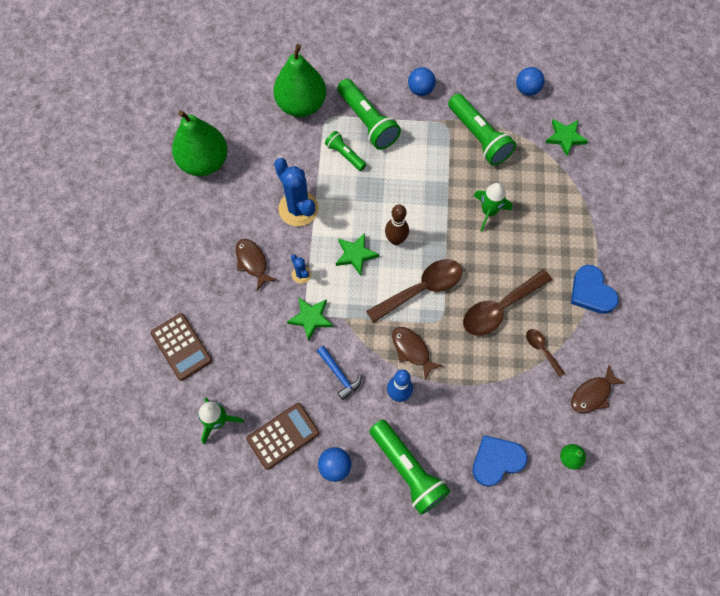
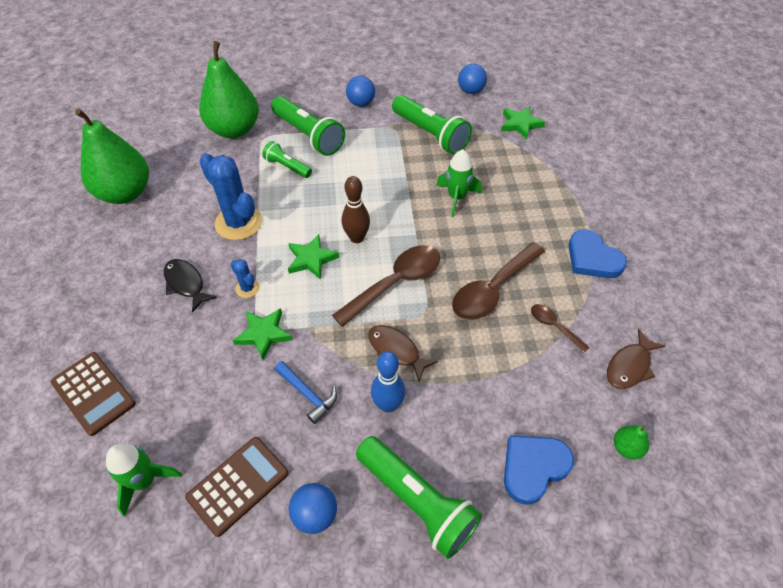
camera: 10 degrees left, 15 degrees down
brown fish [236,239,277,290] -> black fish [164,259,217,313]

